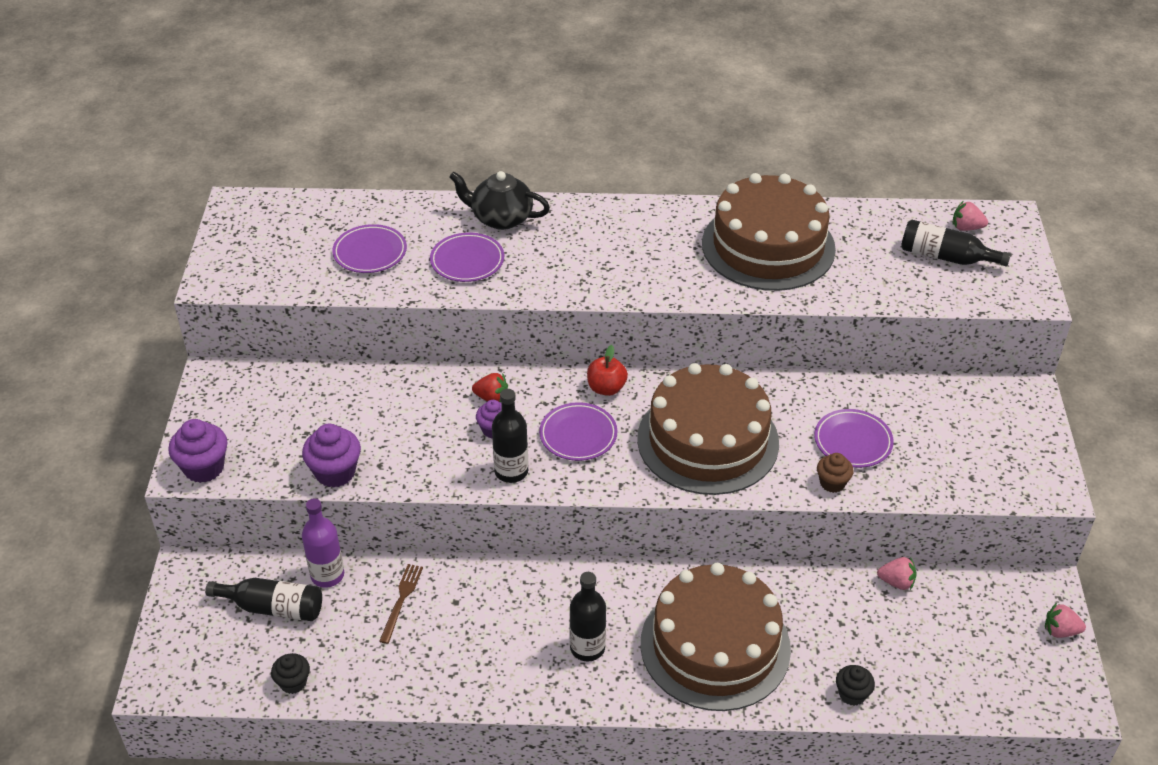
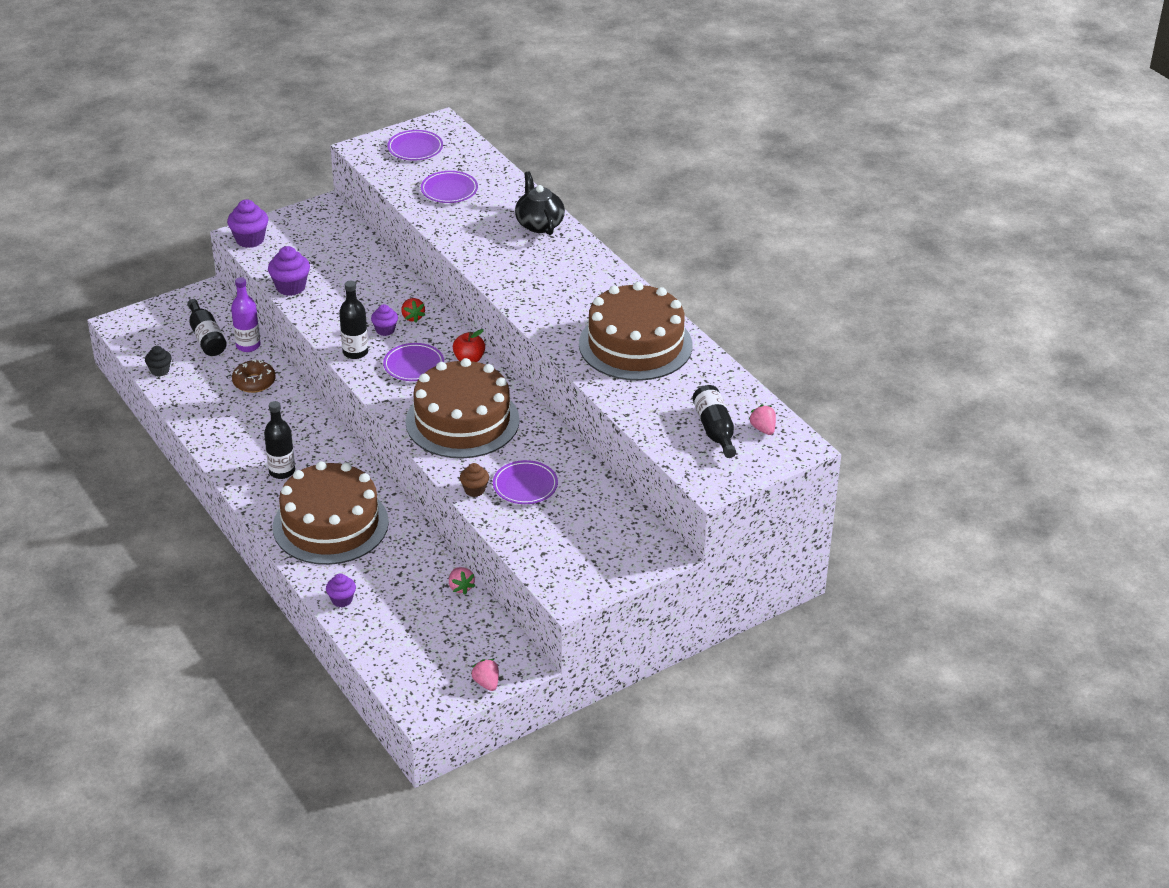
camera: 55 degrees right, 5 degrees down
brown fork [379,564,423,644] -> brown donut [232,360,276,393]
purple plate [430,233,504,282] -> purple plate moved to [387,130,443,160]
black cupcake [836,665,875,706] -> purple cupcake [326,574,356,607]

